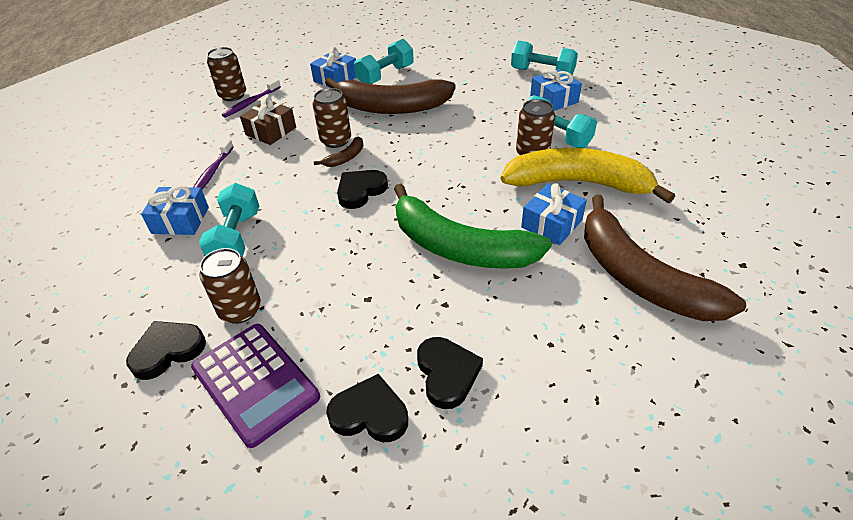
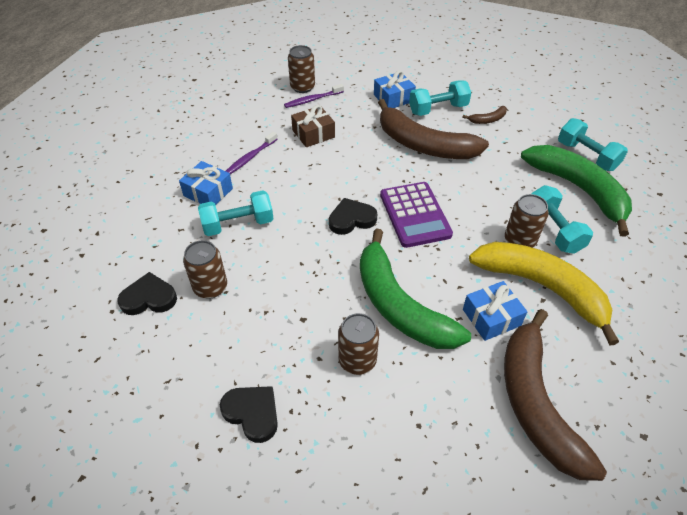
camera: 25 degrees right, 5 degrees up
purple calculator [191,324,320,448] -> purple calculator moved to [380,182,453,248]
turquoise dumbbell [199,183,259,257] -> turquoise dumbbell turned 45 degrees clockwise [198,190,274,236]
brown can [312,88,351,148] -> brown can moved to [338,313,379,375]
brown banana [314,136,364,167] -> brown banana moved to [462,106,507,124]
black heart [417,337,483,409] -> none
blue gift [530,68,582,111] -> green banana [521,145,632,237]

